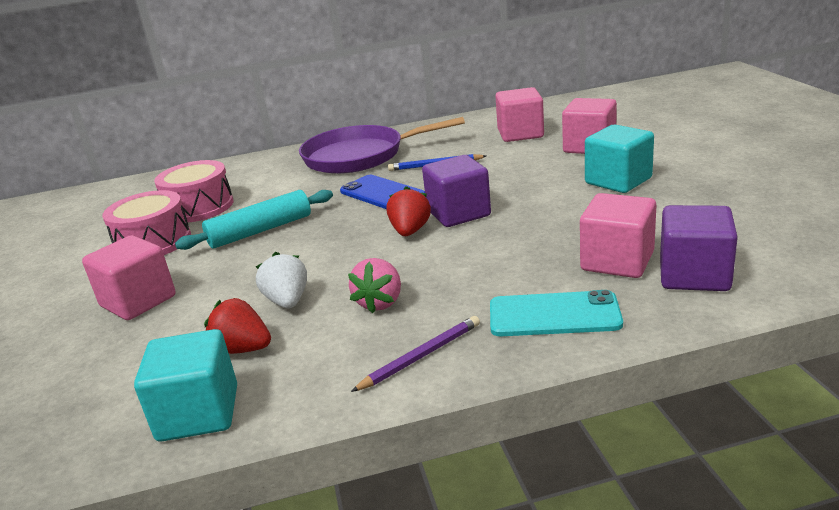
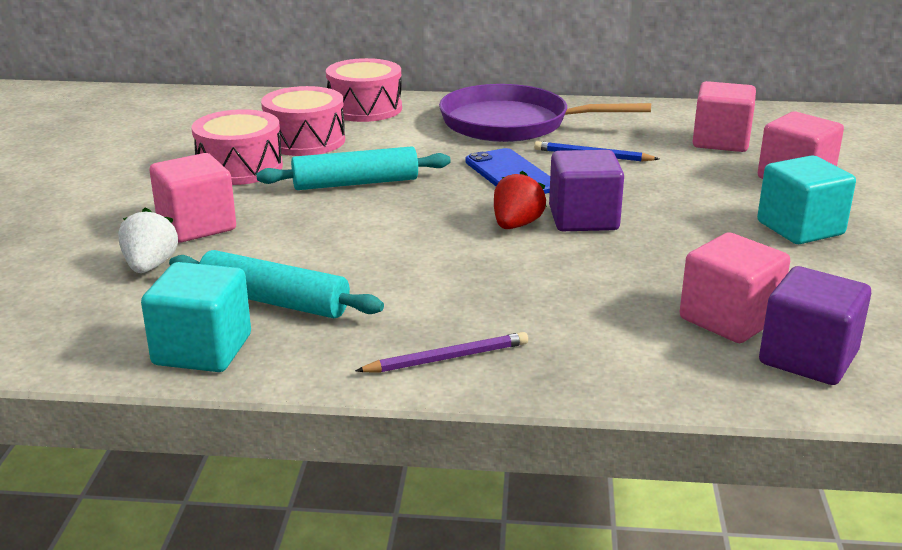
camera: 15 degrees right, 0 degrees up
red strawberry [204,298,271,354] -> turquoise rolling pin [169,250,384,318]
white strawberry [256,252,307,308] -> white strawberry moved to [118,208,178,273]
pink strawberry [348,258,401,313] -> none
turquoise phone [490,290,623,336] -> none
none -> pink drum [326,58,402,122]

